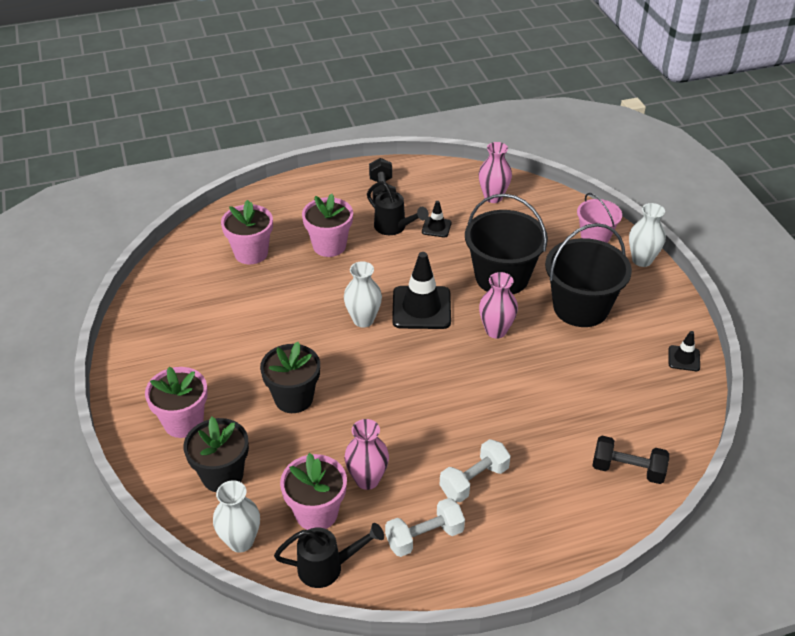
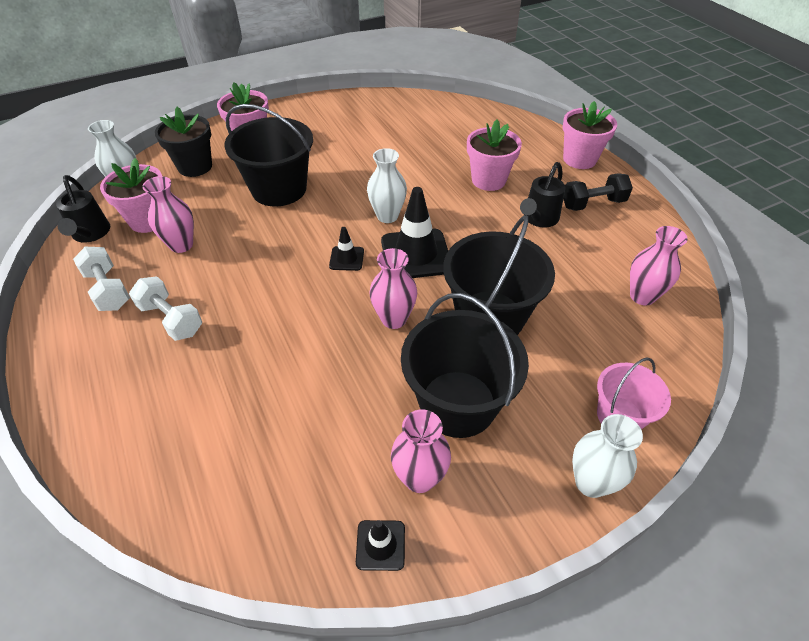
camera: 80 degrees right, 5 degrees up
pink flower pot [221,200,273,265] -> pink flower pot moved to [563,101,617,169]
black flower pot [260,342,320,413] -> black bucket [224,104,313,206]
black traffic cone [422,201,452,238] -> black traffic cone moved to [329,227,364,271]
black dumbbell [592,436,669,484] -> none
none -> pink vase [391,409,451,493]

